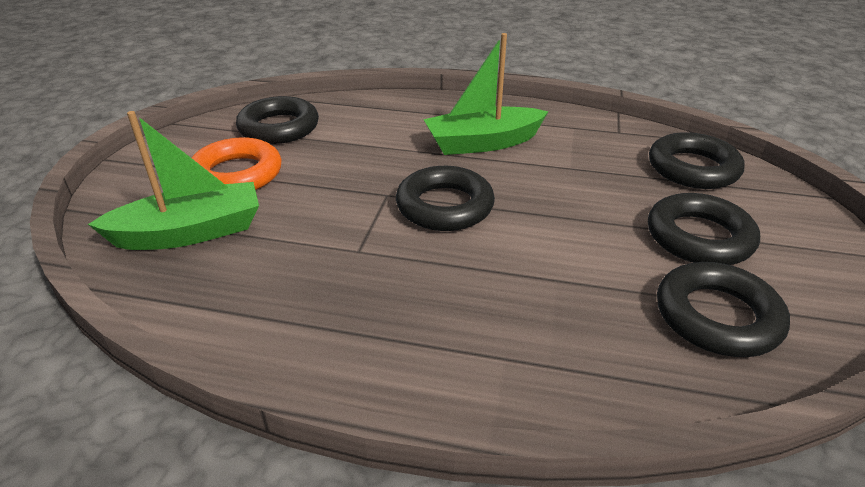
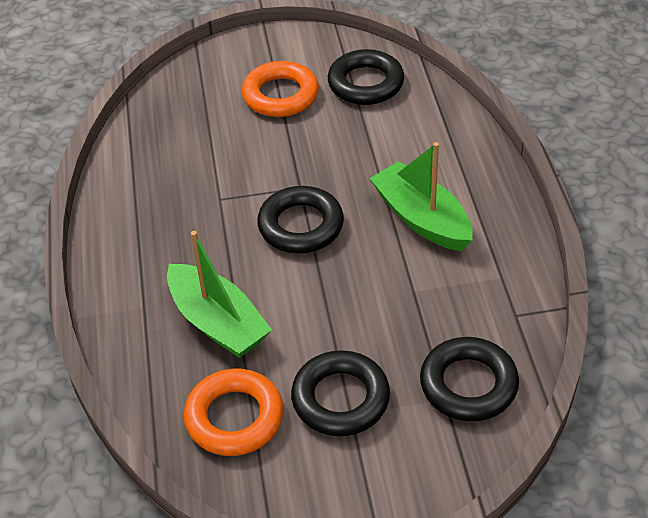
camera: 70 degrees right, 10 degrees up
green boat [88,111,259,250] -> green boat moved to [167,231,272,358]
black ring [657,262,790,357] -> orange ring [184,369,284,456]

